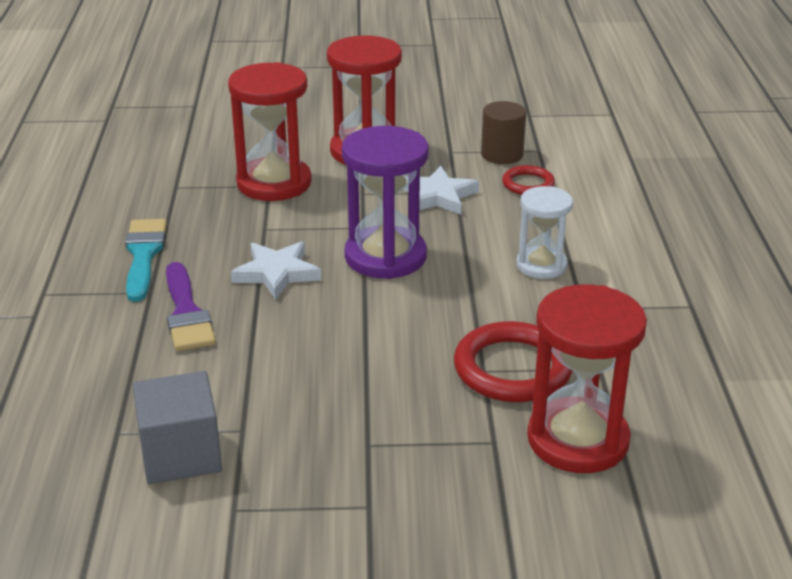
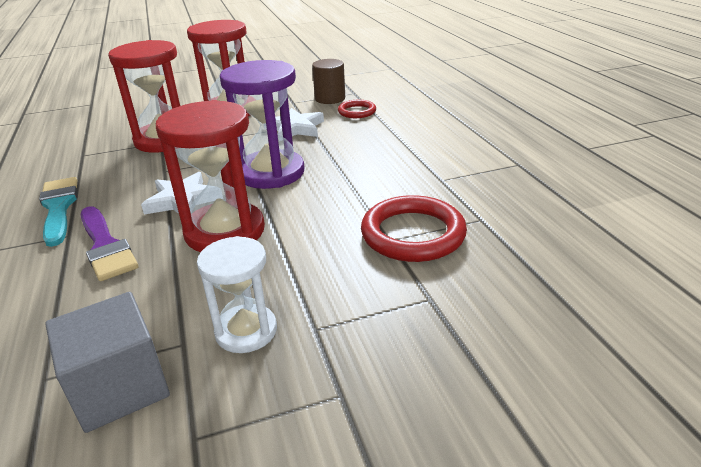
camera: 15 degrees left, 0 degrees up
white hourglass [516,186,573,279] -> white hourglass moved to [197,236,277,353]
red hourglass [527,284,647,473] -> red hourglass moved to [156,100,265,252]

